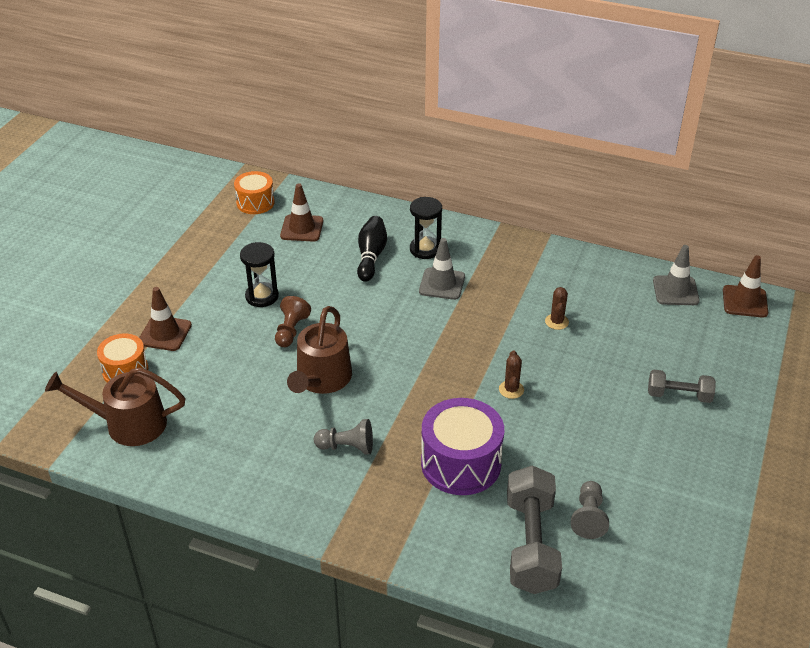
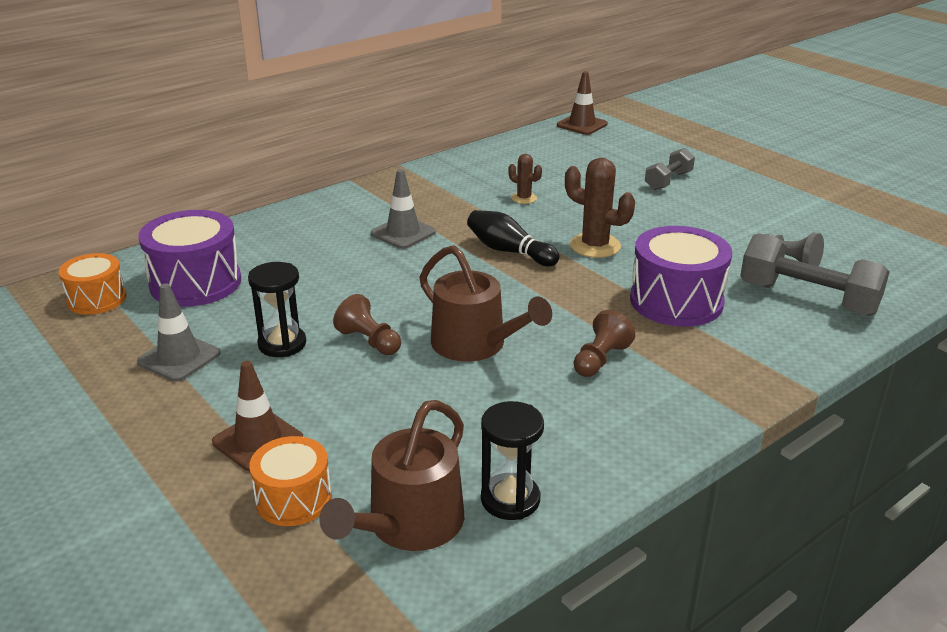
camera: 60 degrees left, 10 degrees down
brown traffic cone [280,183,323,242] -> purple drum [138,210,241,307]
grey pawn [314,419,373,454] -> brown pawn [574,310,635,377]
black bowling pin [357,216,387,282] -> black bowling pin moved to [467,210,560,266]
black hourglass [410,197,442,259] -> black hourglass moved to [481,401,544,520]
brown cactus [499,350,524,399] -> brown cactus [565,158,635,258], size x1.80
grey traffic cone [653,245,700,305] -> grey traffic cone moved to [137,283,220,382]

